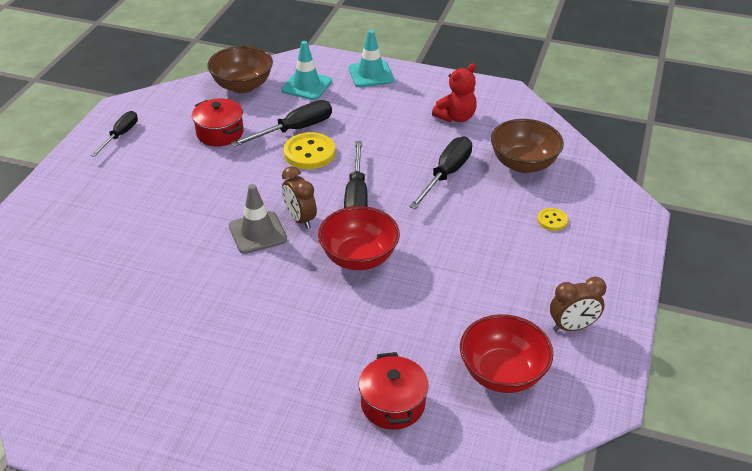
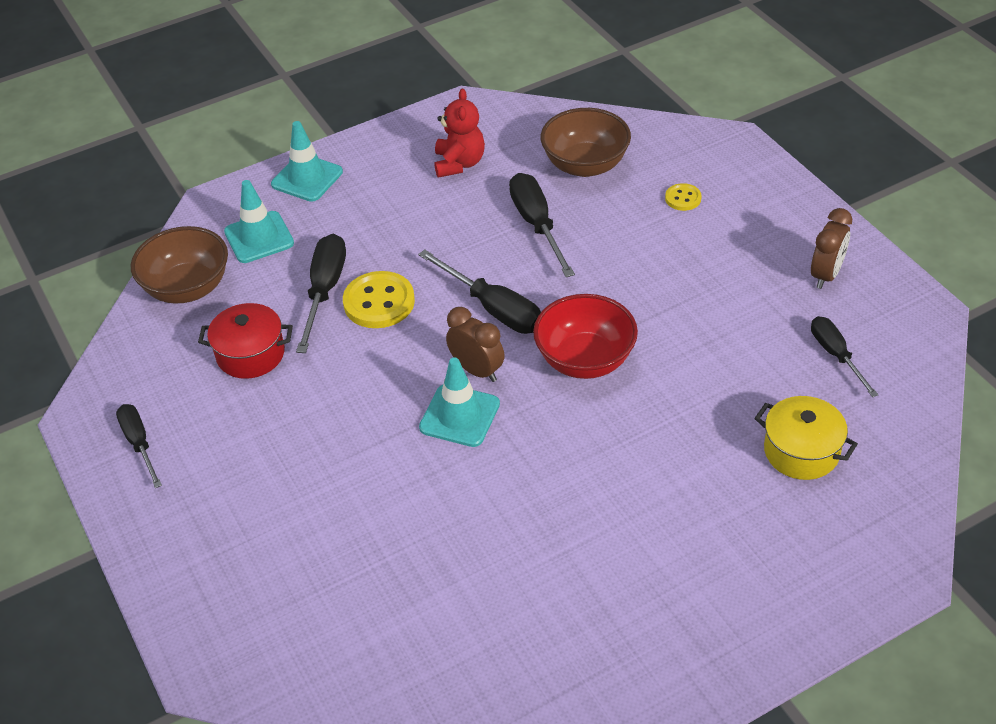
camera: 45 degrees left, 5 degrees up
grey traffic cone [229,184,287,254] -> turquoise traffic cone [419,357,500,447]
brown clock [282,166,317,229] -> brown clock turned 150 degrees counterclockwise [446,307,505,382]
red pot [359,352,429,430] -> yellow pot [754,396,858,480]
red bowl [460,314,553,393] -> black screwdriver [811,316,878,397]

